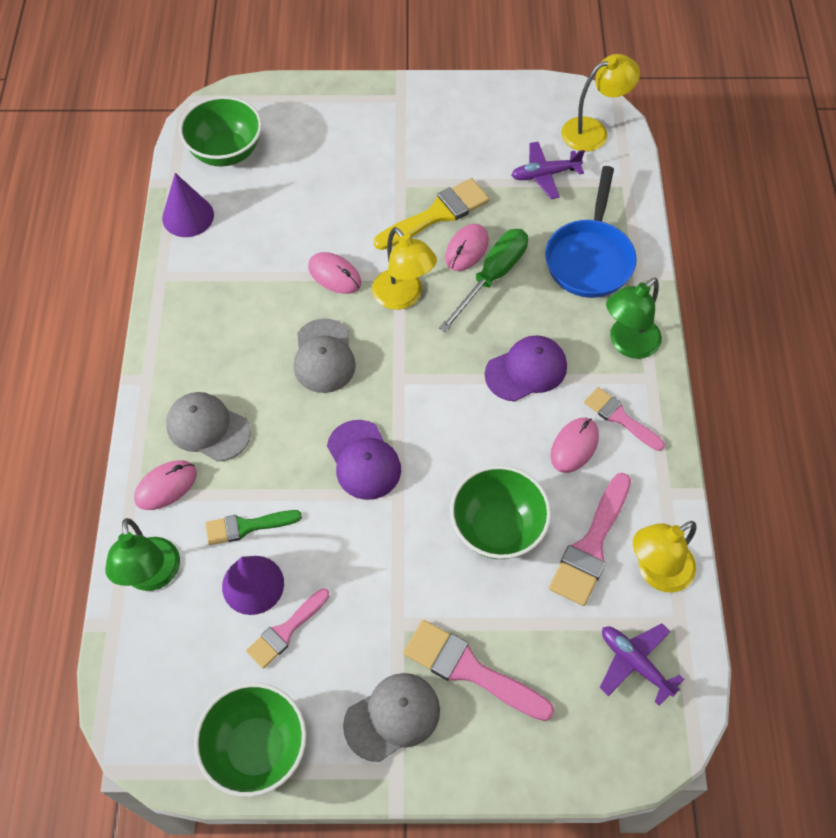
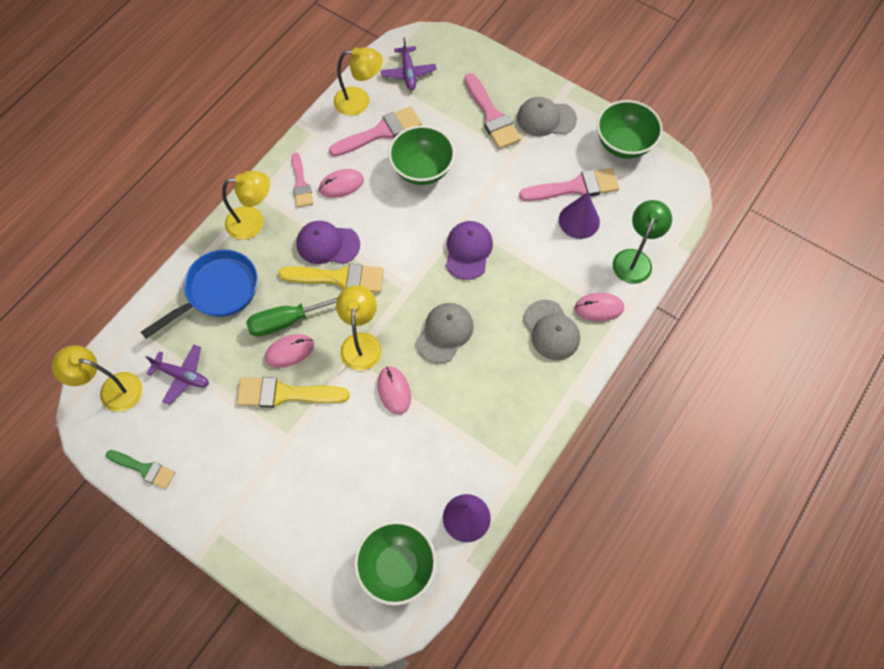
camera: 145 degrees left, 5 degrees up
green brush [205,510,302,545] -> green brush moved to [106,450,175,489]
pink brush [246,588,330,669] -> pink brush [519,168,619,201], size x1.56
green lamp [606,278,662,359] -> yellow lamp [222,171,270,240]
none -> yellow brush [278,264,384,293]

